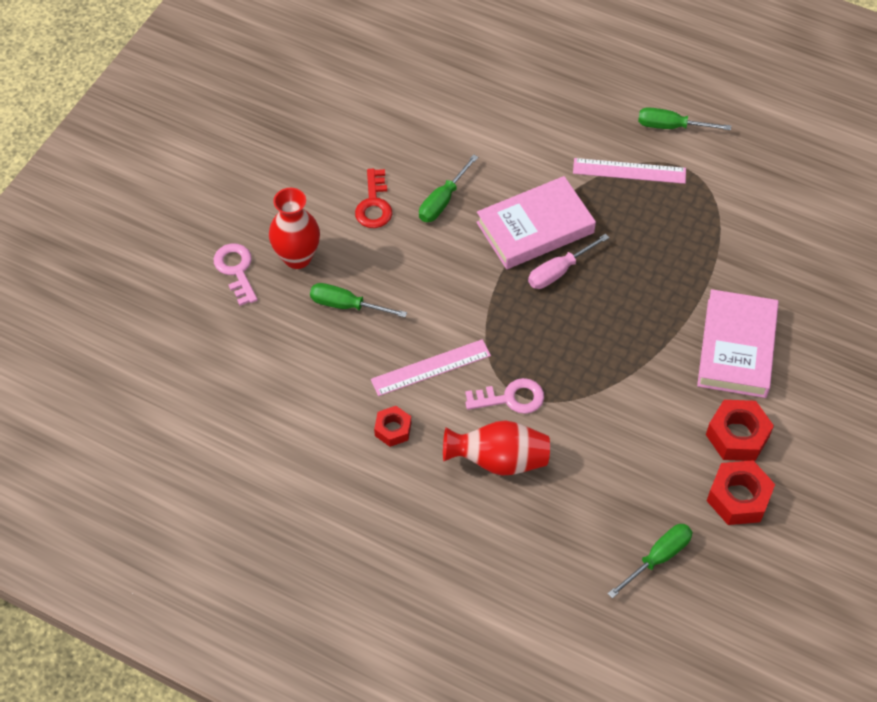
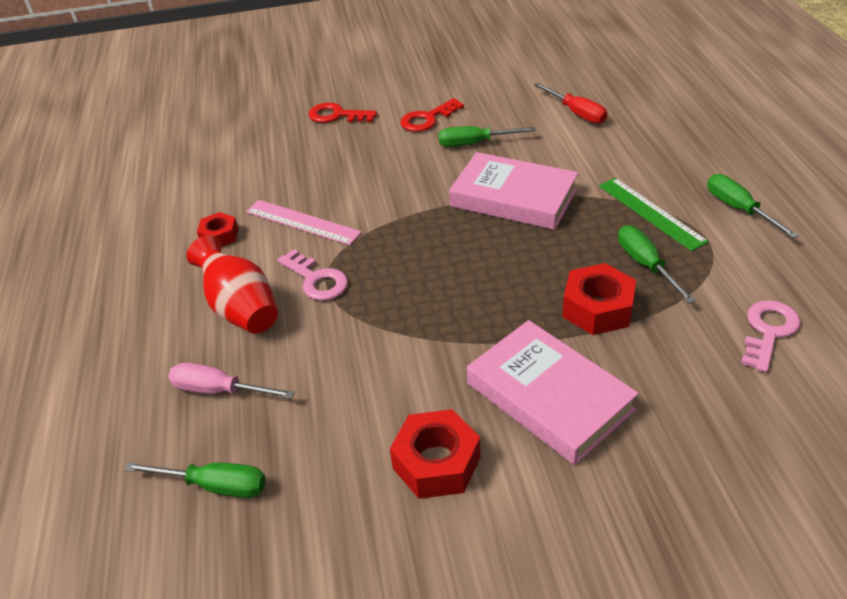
camera: 55 degrees right, 15 degrees down
pink key [214,243,258,306] -> pink key moved to [741,300,801,372]
red vase [269,188,320,269] -> red key [309,103,377,123]
green screwdriver [310,283,407,318] -> green screwdriver moved to [618,225,696,304]
pink screwdriver [528,234,610,289] -> pink screwdriver moved to [168,362,295,399]
pink ruler [573,158,686,184] -> green ruler [599,178,709,251]
pink book [697,289,779,398] -> pink book turned 75 degrees clockwise [467,320,639,465]
red nut [707,460,775,525] -> red nut moved to [562,263,636,335]
none -> red screwdriver [534,83,608,124]

